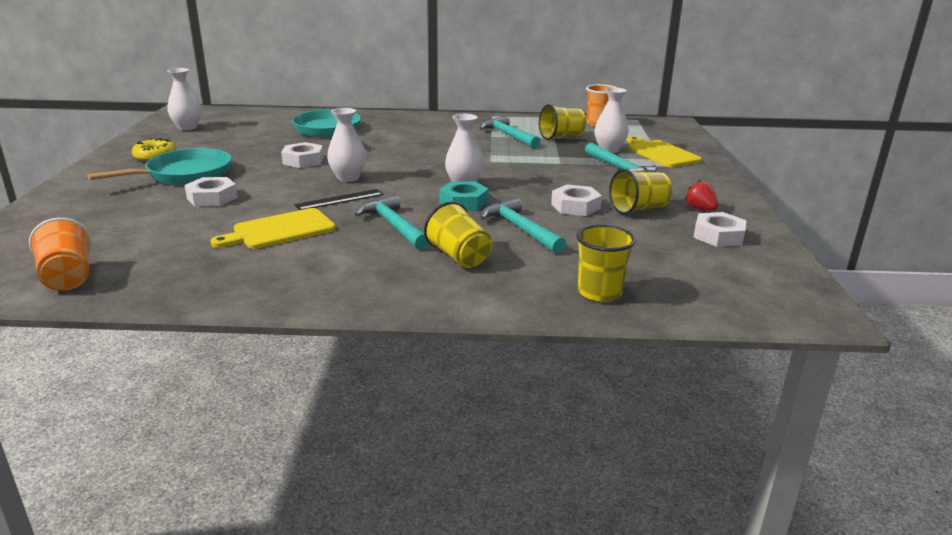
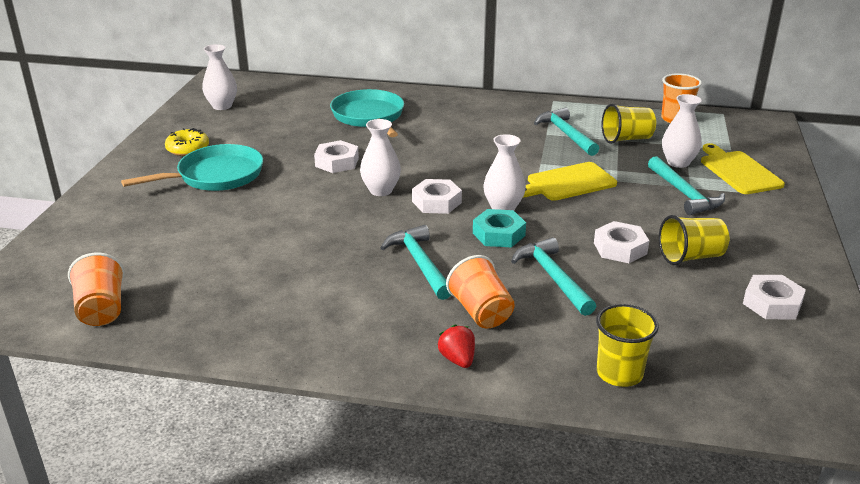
camera: 10 degrees right, 5 degrees up
white nut [185,177,238,207] -> white nut moved to [412,179,462,214]
yellow cutting board [210,208,336,249] -> yellow cutting board moved to [523,162,617,201]
black ruler [294,189,383,210] -> none
yellow cup [424,202,492,268] -> orange cup [446,255,515,329]
red strawberry [684,180,718,211] -> red strawberry moved to [438,324,475,368]

